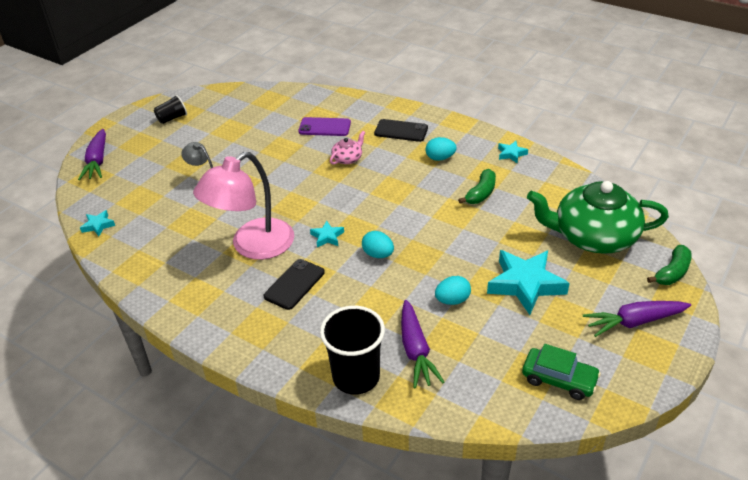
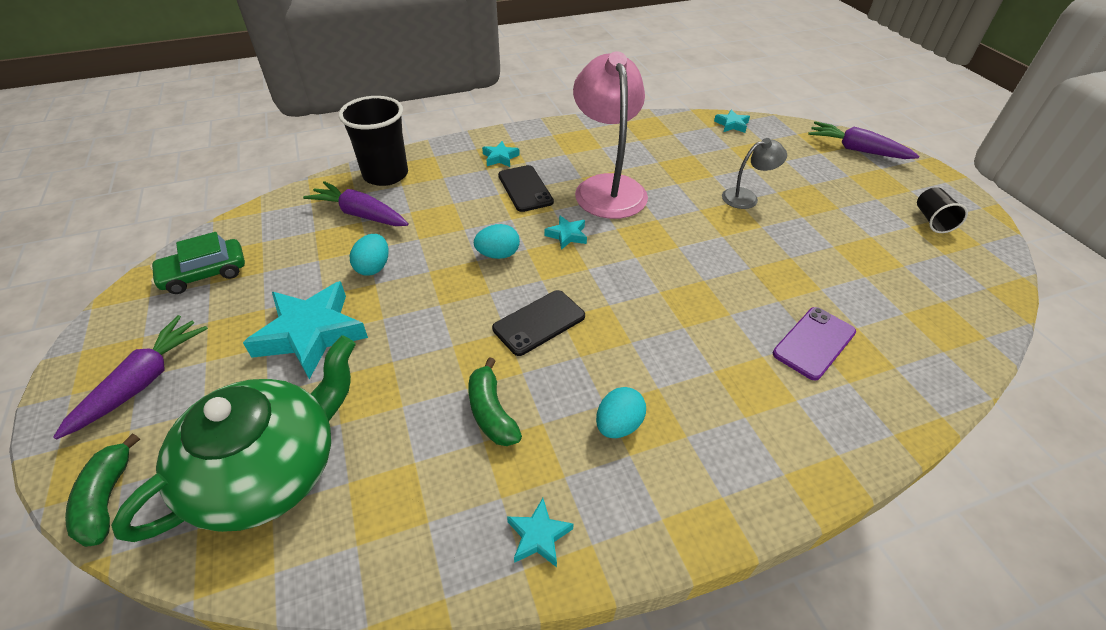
camera: 125 degrees right, 5 degrees up
pink teapot [330,131,365,164] -> none
black phone [374,119,428,142] -> black phone moved to [492,290,585,356]
none -> turquoise star [482,141,520,167]

